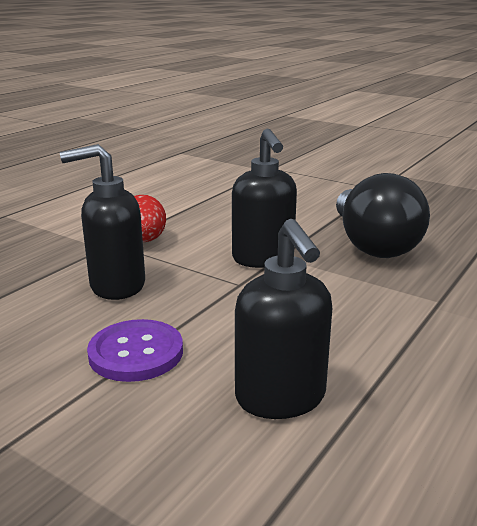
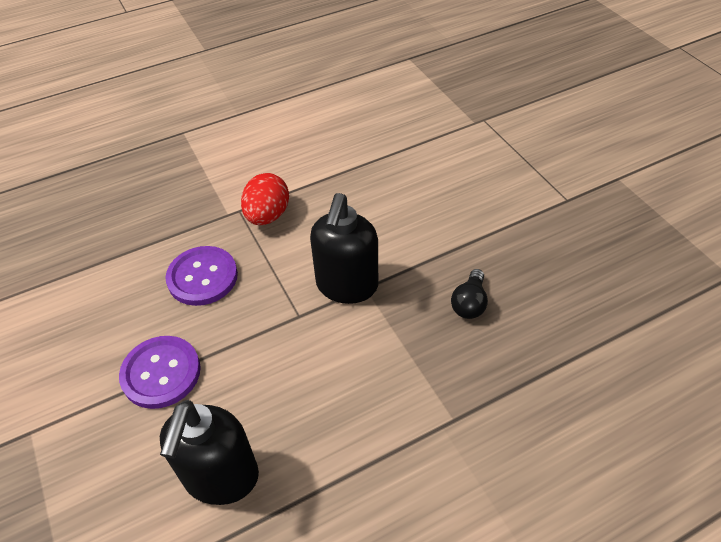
camera: 30 degrees right, 25 degrees up
black soap dispenser [60,144,145,300] -> purple button [165,246,238,306]
black light bulb [336,173,430,258] -> black light bulb [451,269,488,319], size x0.41

